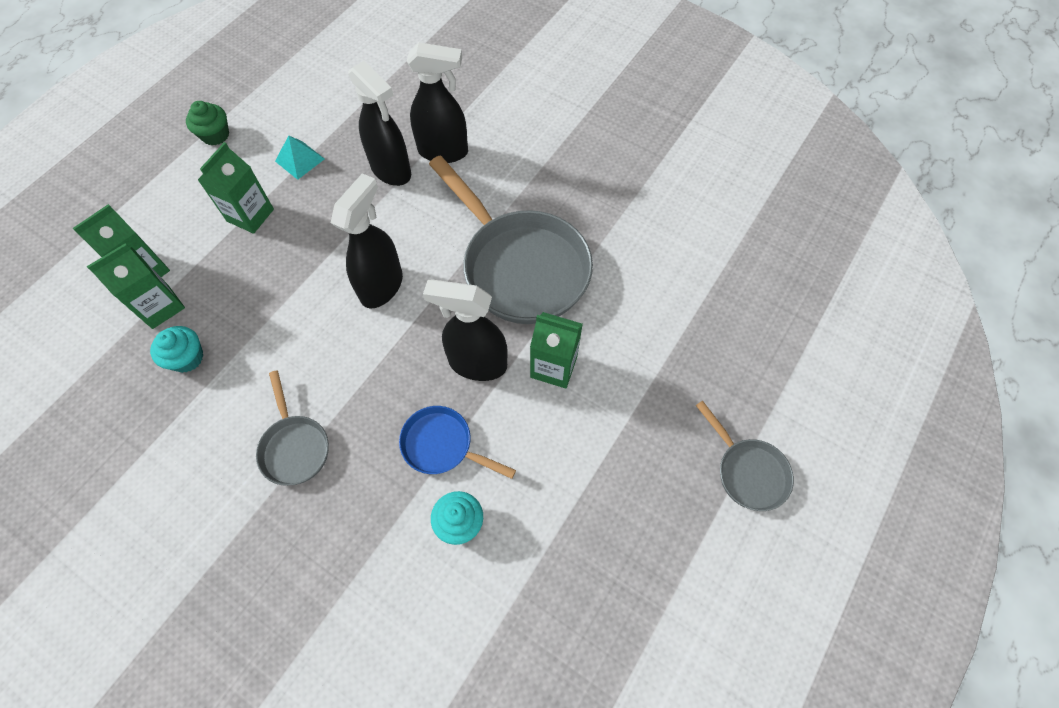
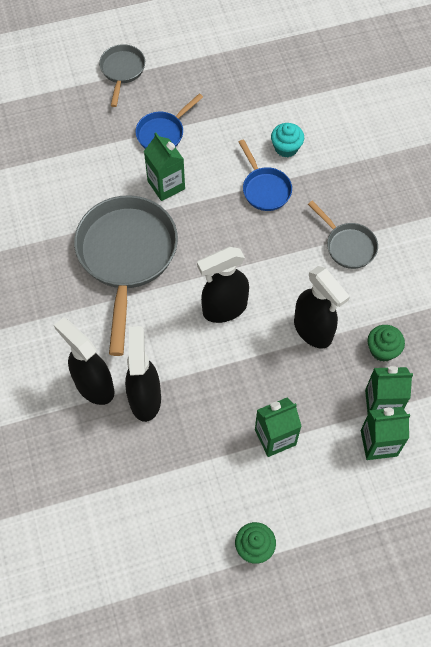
camera: 140 degrees left, 0 degrees up
turquoise cupcake [150,326,204,373] -> green cupcake [368,325,405,362]
grey pan [256,370,329,486] -> grey pan turned 120 degrees clockwise [308,201,378,269]
turquoise pyramid [275,136,324,180] -> none
black spray bottle [423,279,508,381] -> black spray bottle moved to [294,266,350,349]
none -> blue pan [135,94,203,149]

